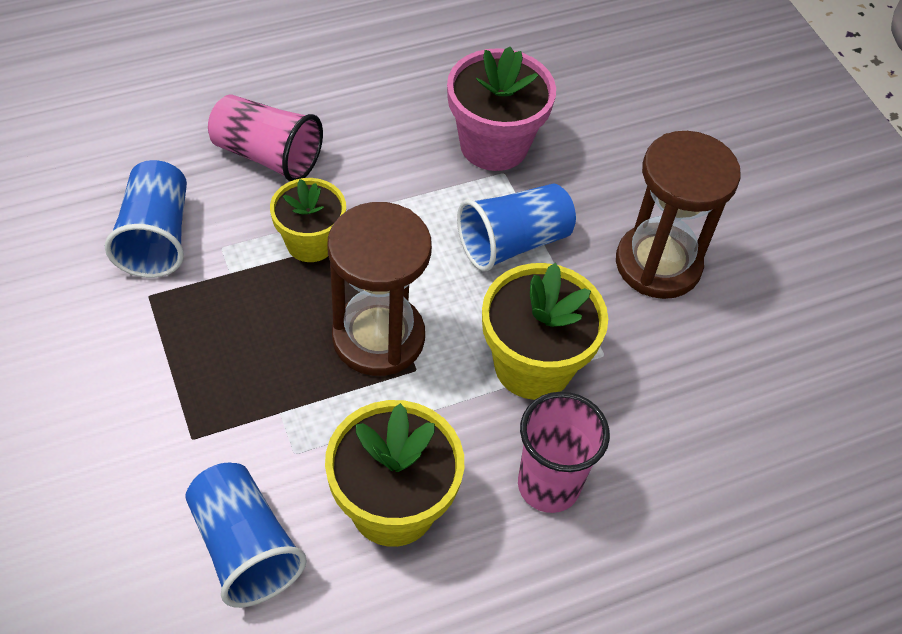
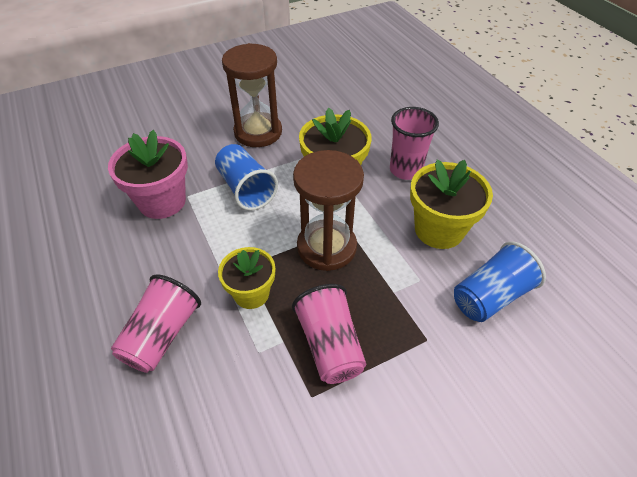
camera: 90 degrees left, 5 degrees down
blue cup [105,160,187,278] -> none
none -> pink cup [292,284,366,384]

